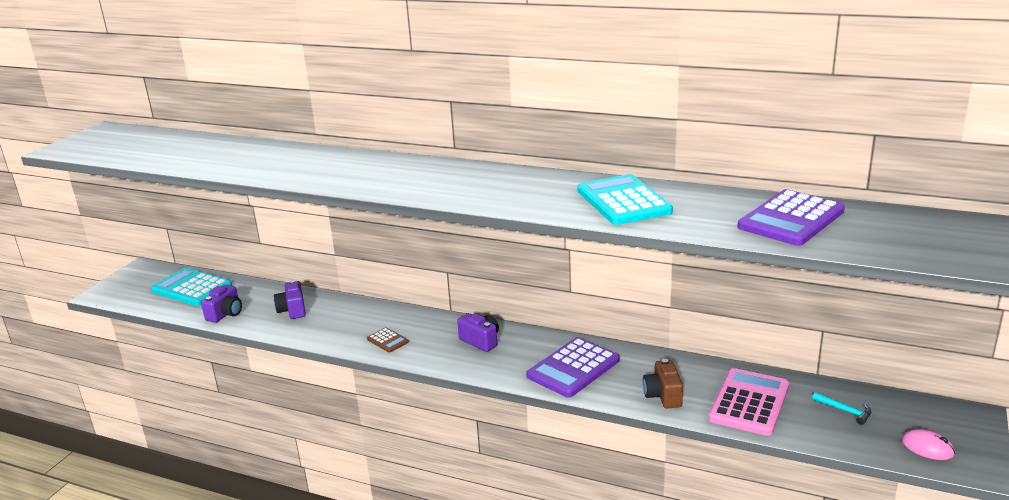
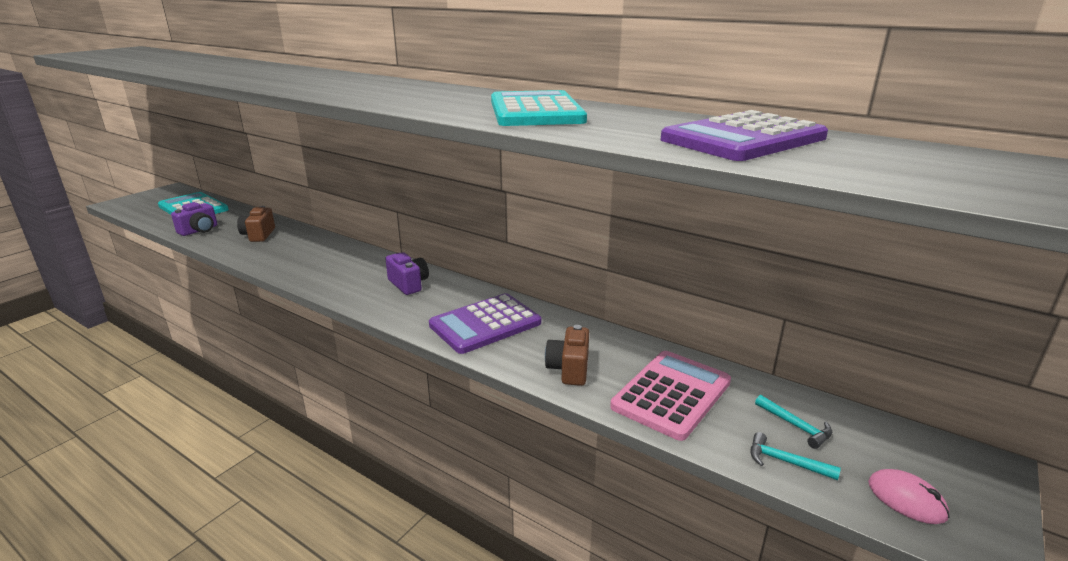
camera: 10 degrees right, 0 degrees up
purple camera [274,280,306,319] -> brown camera [237,206,275,242]
brown calculator [367,327,409,353] -> none
none -> turquoise hammer [751,432,841,480]

